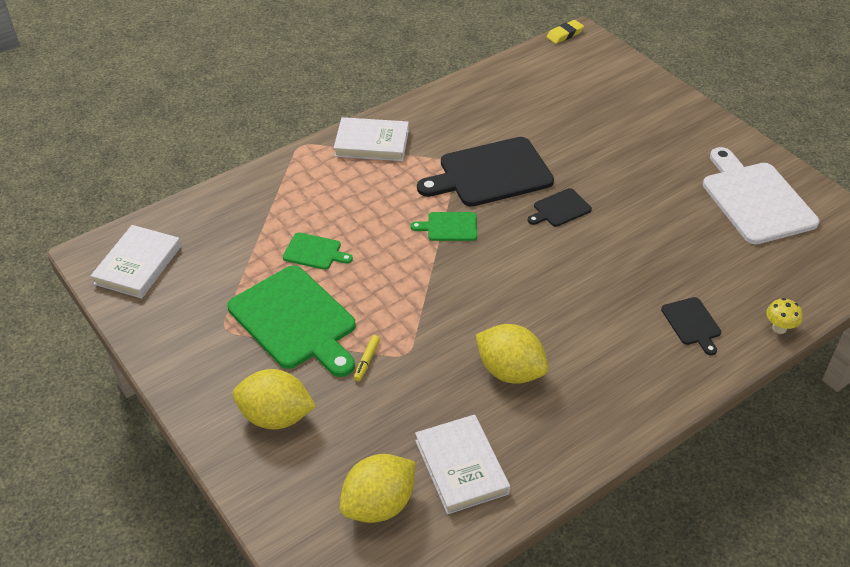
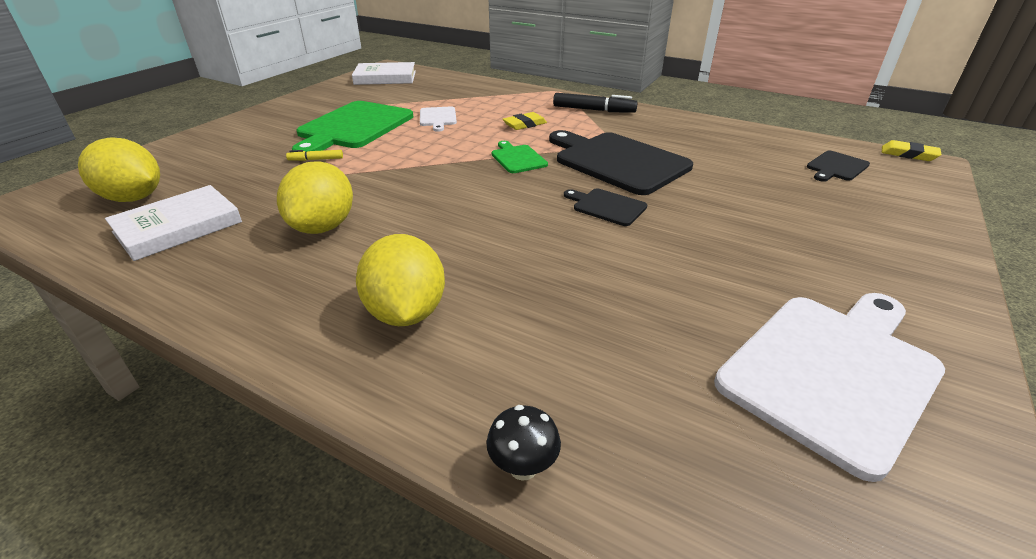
camera: 65 degrees right, 10 degrees down
yellow lemon [232,369,316,429] -> yellow lemon moved to [356,234,445,326]
green cutting board [283,232,353,270] -> white cutting board [420,106,457,132]
white book [334,117,409,161] -> black marker [553,93,638,113]
black cutting board [661,297,721,355] -> black cutting board moved to [807,150,870,182]
yellow mushroom [766,298,803,334] -> black mushroom [486,405,561,481]
none -> yellow eraser [503,112,547,130]

